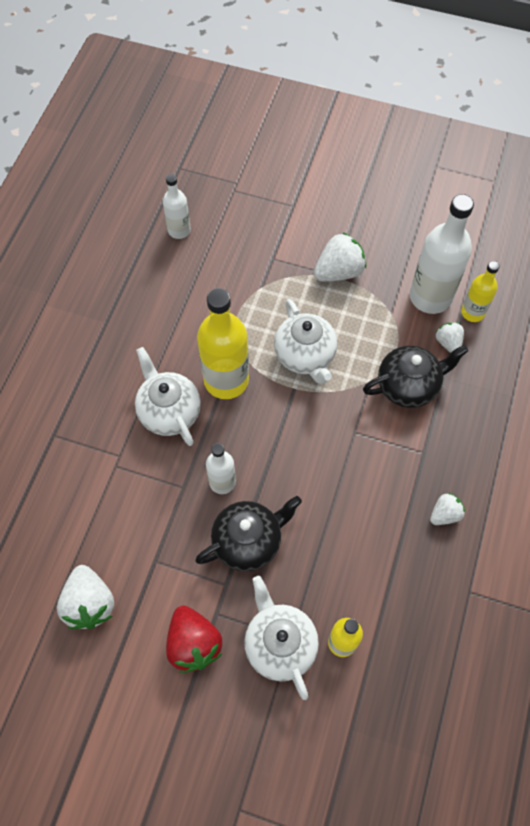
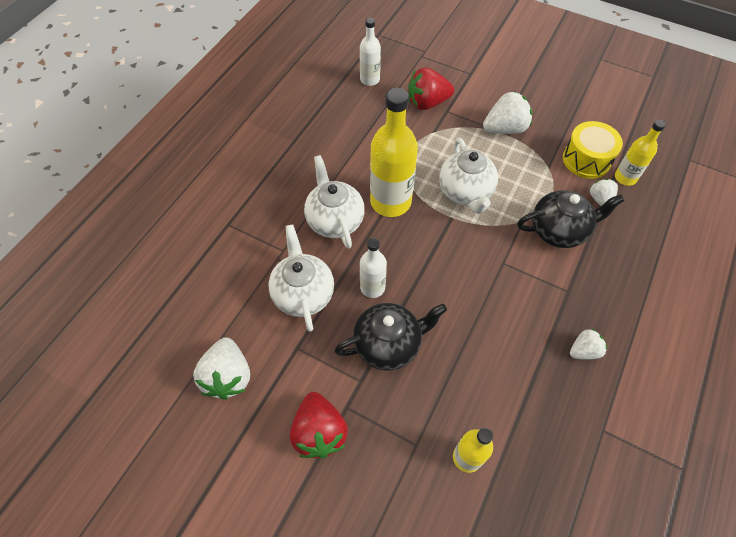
camera: 10 degrees right, 5 degrees down
white teapot [244,576,319,700] -> white teapot moved to [268,225,334,332]
white bottle [410,194,474,314] -> yellow drum [563,121,623,179]
none -> red strawberry [408,67,454,110]

